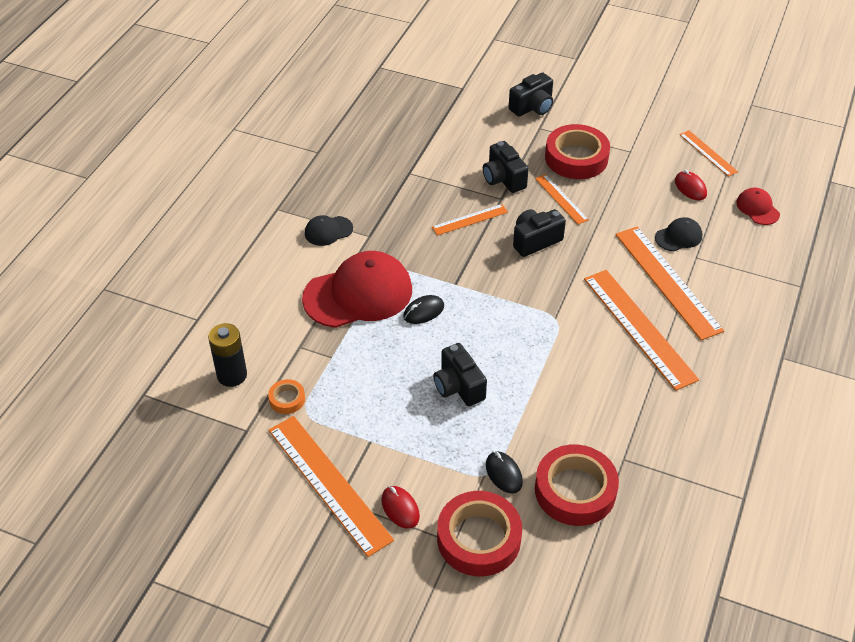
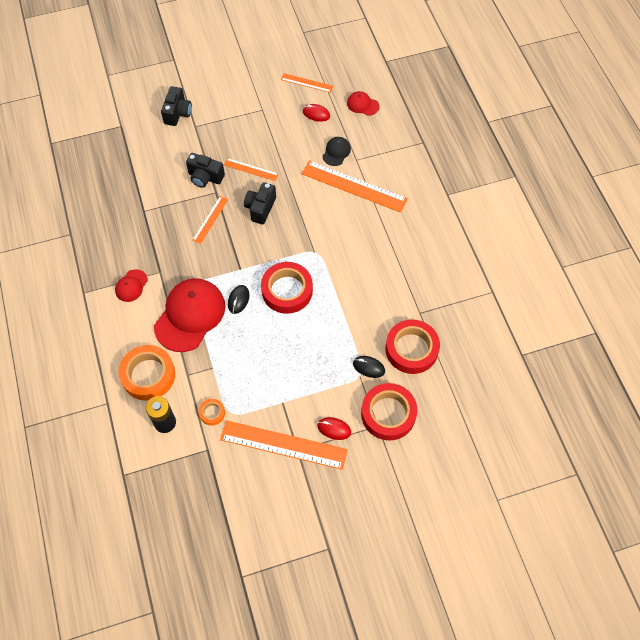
camera: 40 degrees left, 15 degrees up
black cap [305,215,353,246] -> red cap [115,269,148,302]
black camera [433,343,487,406] -> none
red tape [545,124,610,179] -> red tape moved to [261,262,313,314]
orange ruler [584,270,699,391] -> none
none -> orange tape [118,345,175,400]

